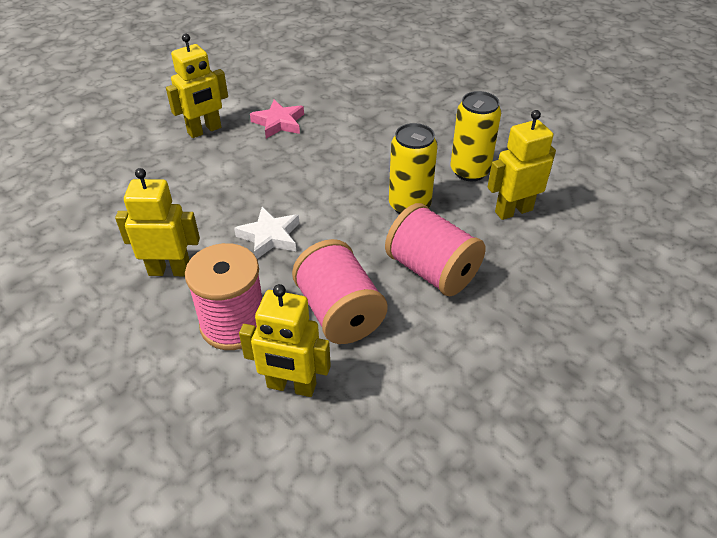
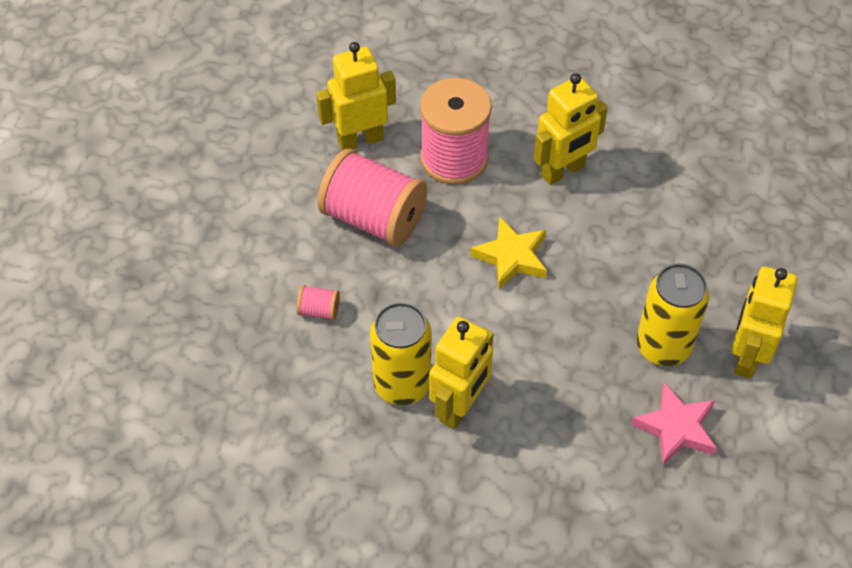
camera: 145 degrees right, 10 degrees up
white star [234,207,299,259] -> yellow star [470,217,547,289]
pink spool [385,203,486,296] -> pink spool [297,285,340,320], size x0.41
yellow can [450,91,501,181] -> yellow can moved to [637,263,709,366]
yellow robot [488,110,556,220] -> yellow robot moved to [429,317,493,429]

